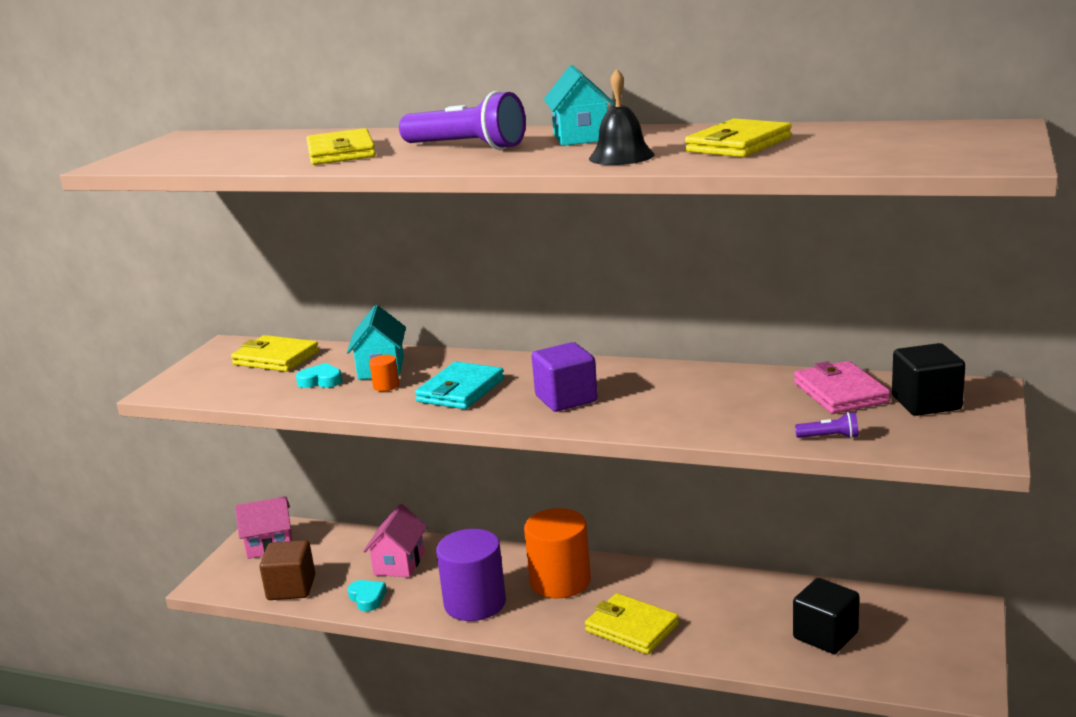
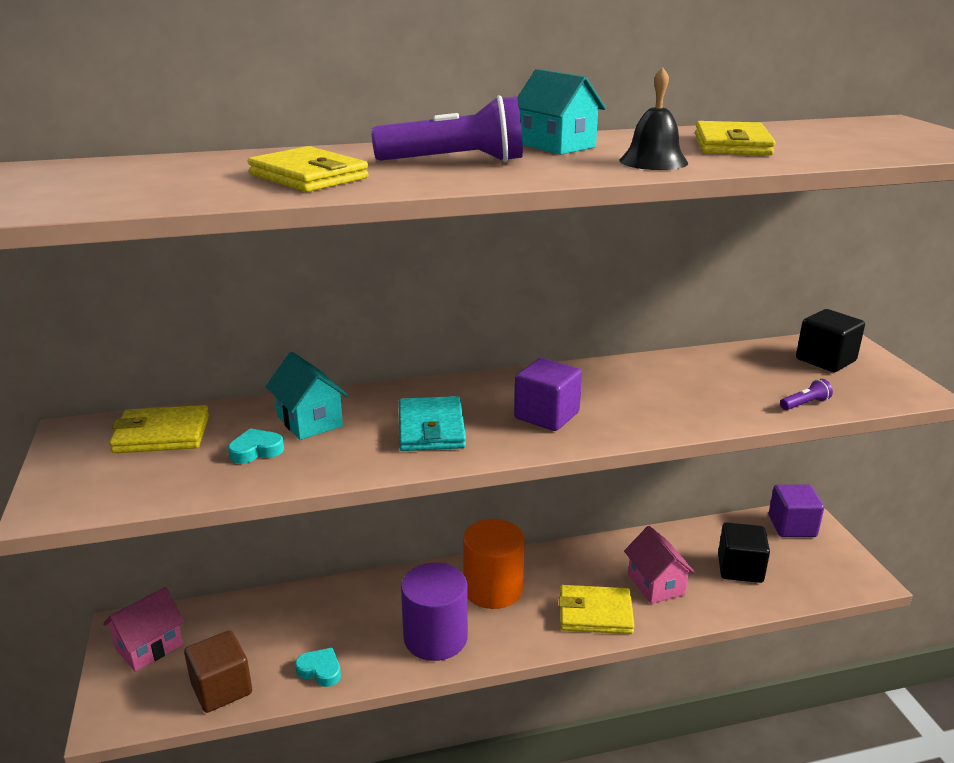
camera: 35 degrees left, 5 degrees up
pink house [363,504,427,577] -> pink house moved to [624,526,695,604]
orange cylinder [369,355,399,391] -> none
pink wallet [794,361,891,414] -> none
none -> purple cube [769,485,824,537]

